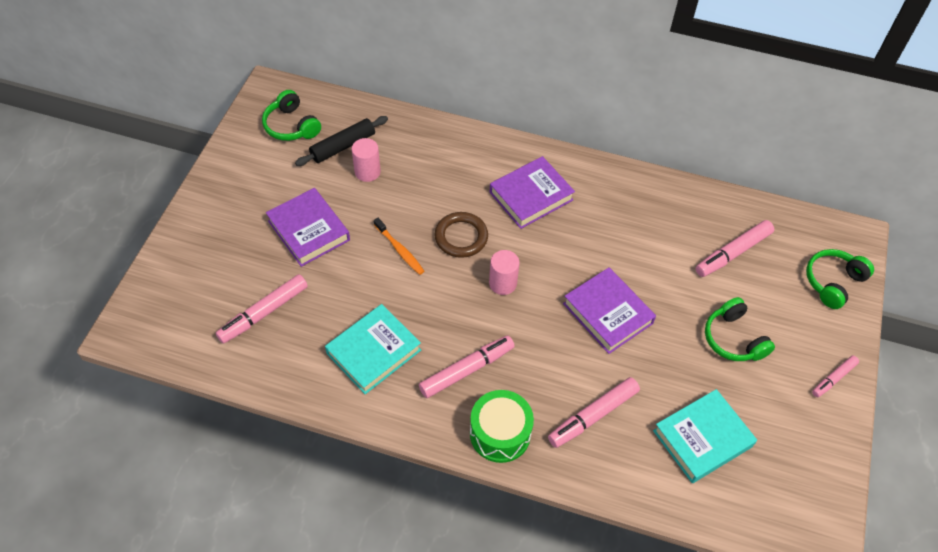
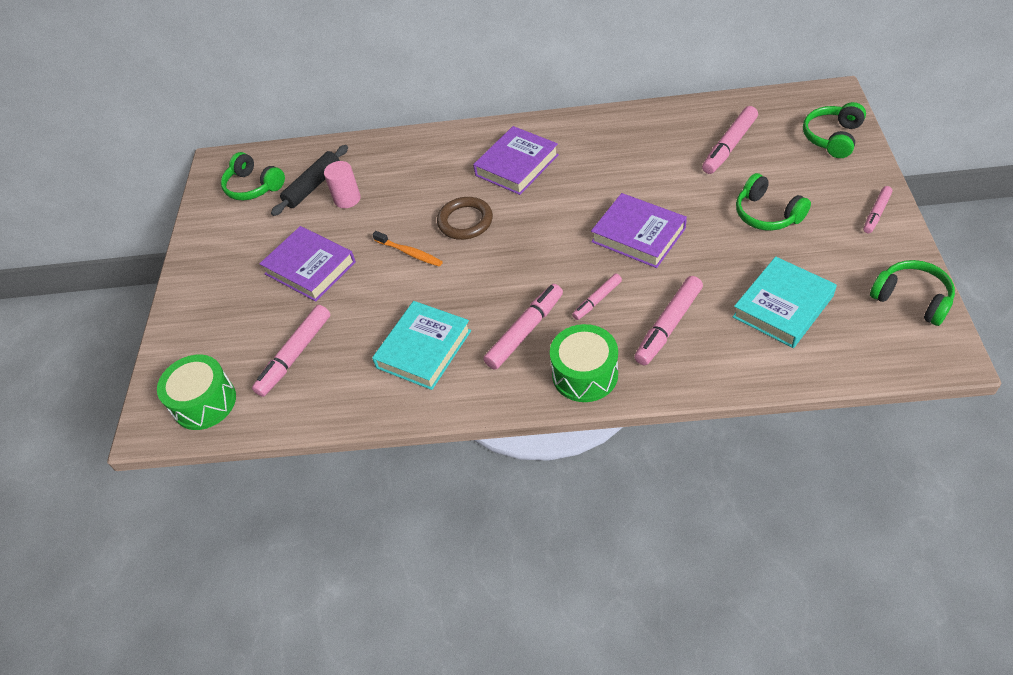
camera: 10 degrees left, 5 degrees down
pink cylinder [489,250,520,295] -> none
none -> green drum [157,354,236,430]
none -> pink marker [572,274,622,320]
none -> green headphones [870,260,955,326]

